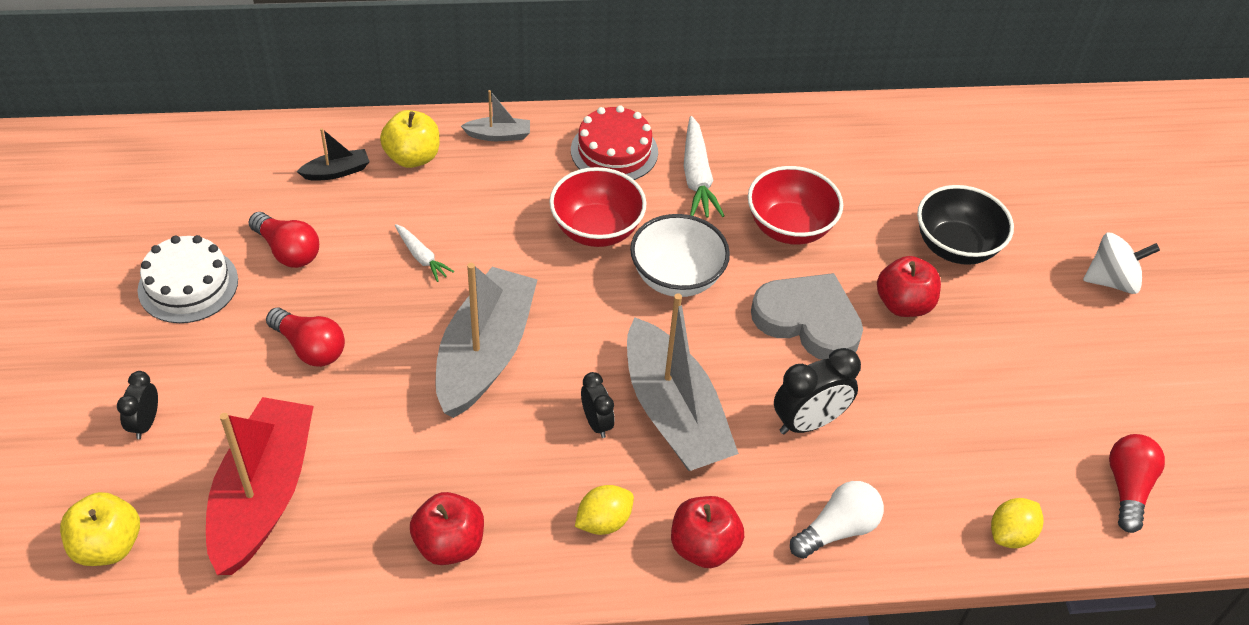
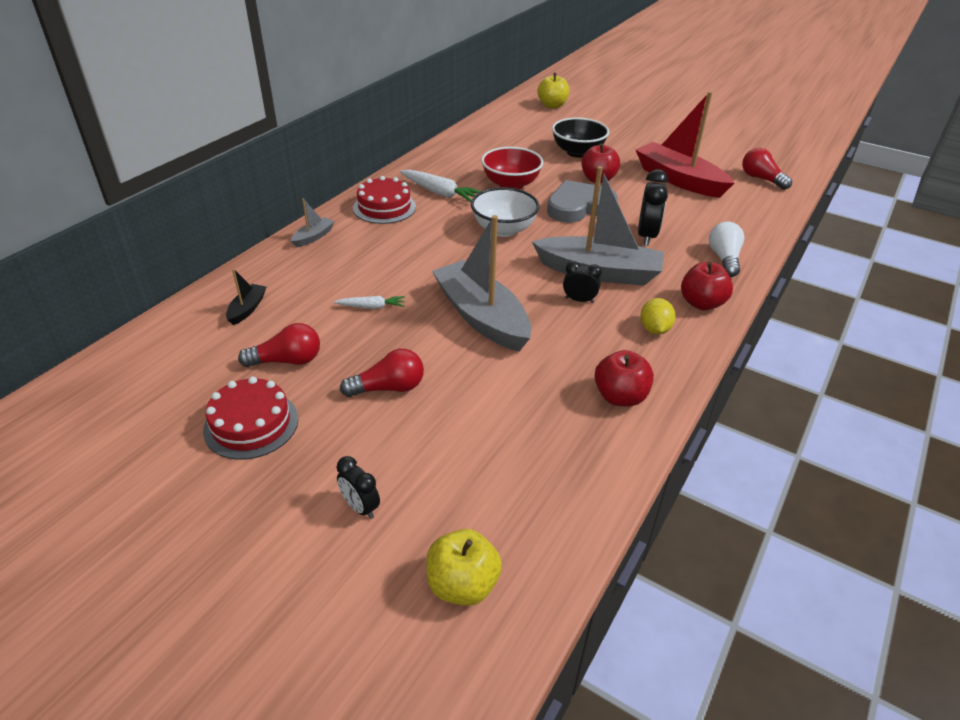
camera: 50 degrees left, 10 degrees down
white cake [138,235,238,323] -> red cake [203,376,298,460]
red boat [206,397,314,575] -> red boat moved to [635,91,734,198]
yellow apple [380,110,439,168] -> yellow apple moved to [537,73,570,108]
red bowl [549,167,646,247] -> none
yellow lemon [991,498,1044,548] -> none
white spinning top [1083,233,1160,294] -> none

